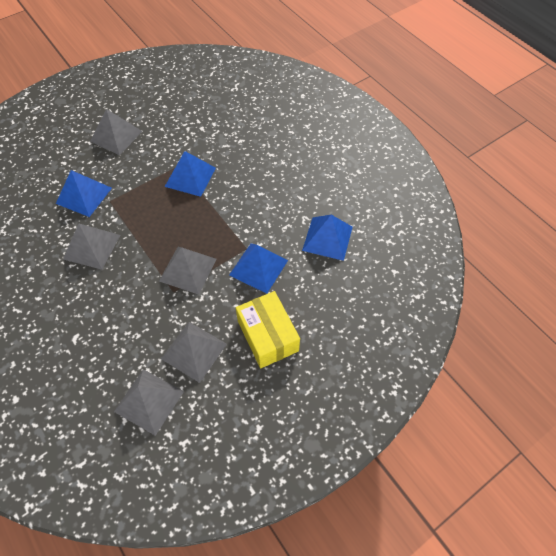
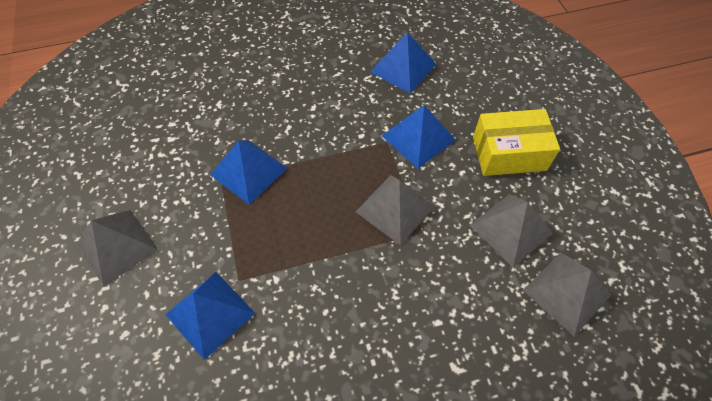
camera: 70 degrees left, 0 degrees up
grey pyramid [63,223,120,270] -> none

